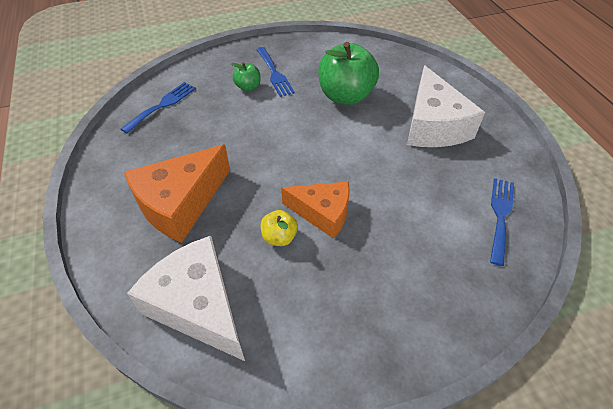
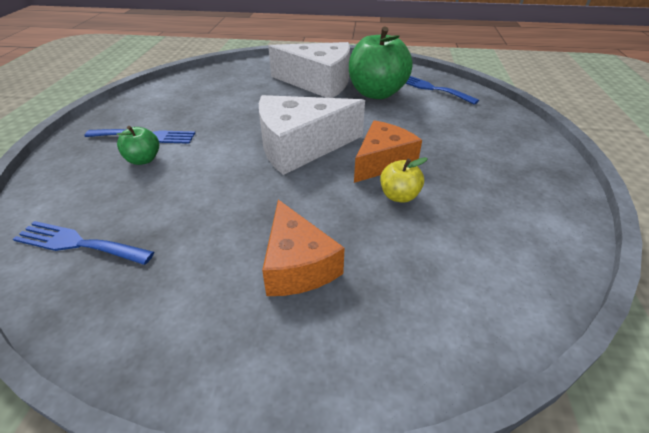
camera: 65 degrees left, 10 degrees down
blue fork [121,82,196,134] -> blue fork turned 45 degrees counterclockwise [13,221,154,265]
orange cheese [124,145,230,243] -> orange cheese [262,200,345,296], size x0.66
white cheese [127,236,245,361] -> white cheese moved to [259,95,365,175]
green apple [318,42,379,105] -> green apple moved to [349,26,413,99]

